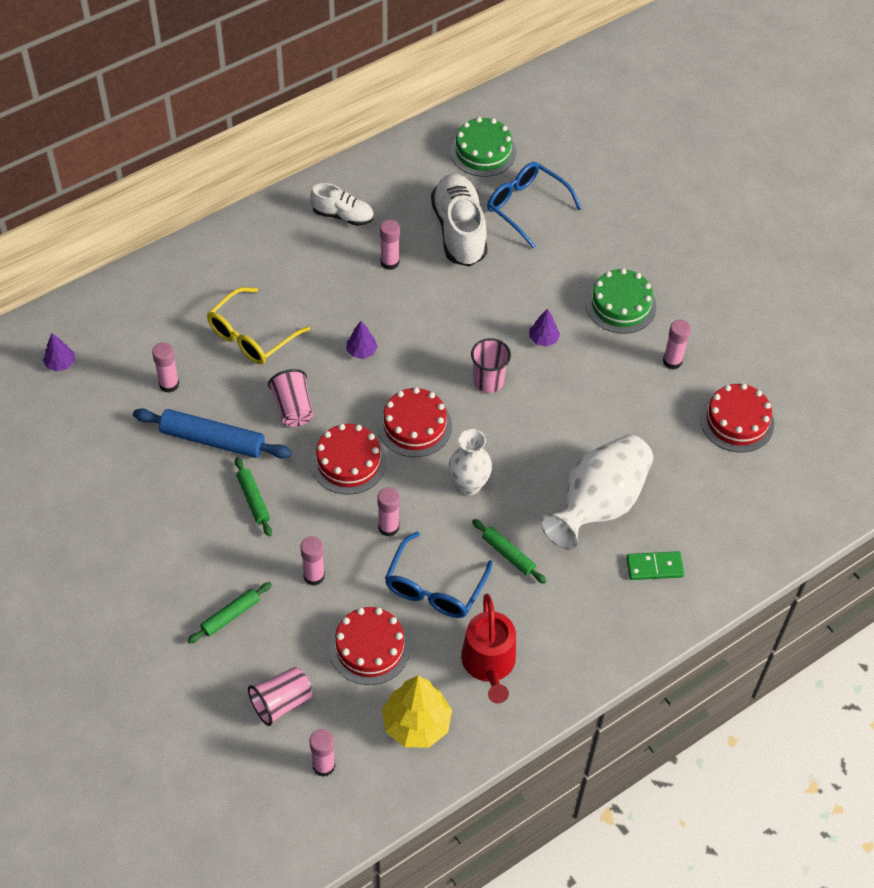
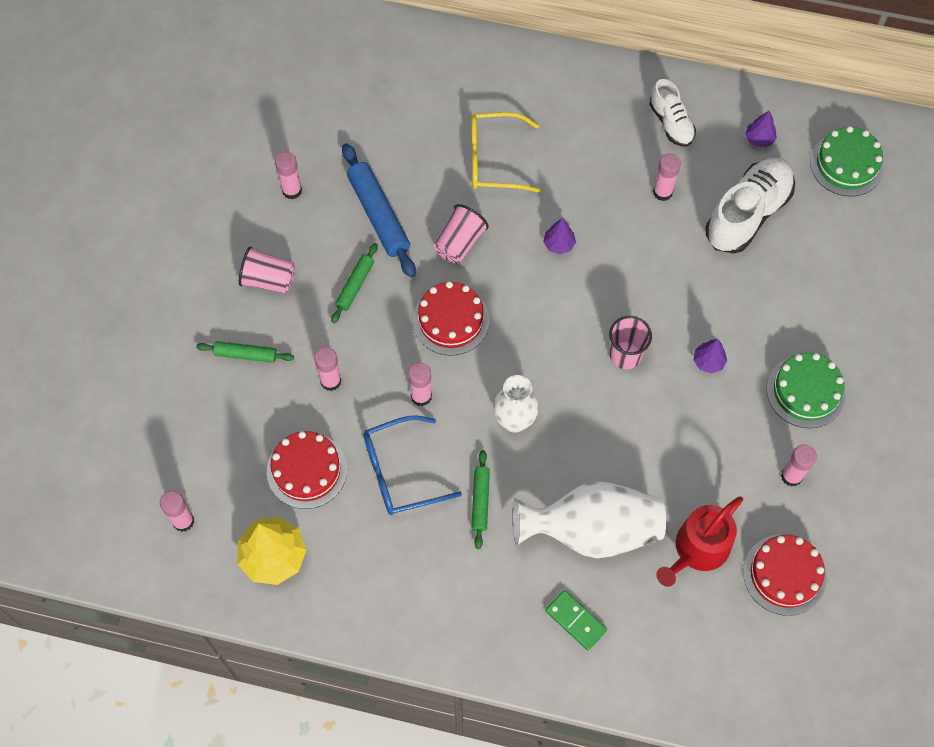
camera: 50 degrees right, 10 degrees up
purple tree [43,333,75,371] -> purple tree moved to [745,111,777,148]
pink glue stick [152,342,179,393] -> pink glue stick moved to [275,151,302,199]
pink cup [248,667,312,726] -> pink cup moved to [239,246,296,294]
red cake [378,387,452,457] -> none
red watering can [461,594,516,703] -> red watering can moved to [656,497,743,587]
blue glasses [487,162,582,249] -> none

